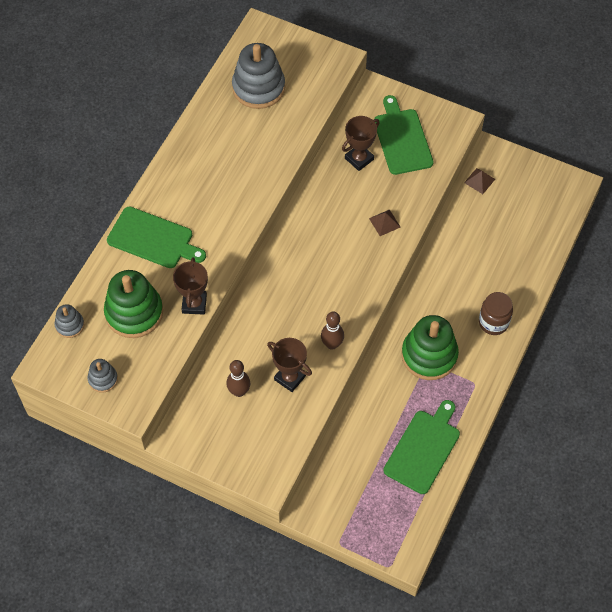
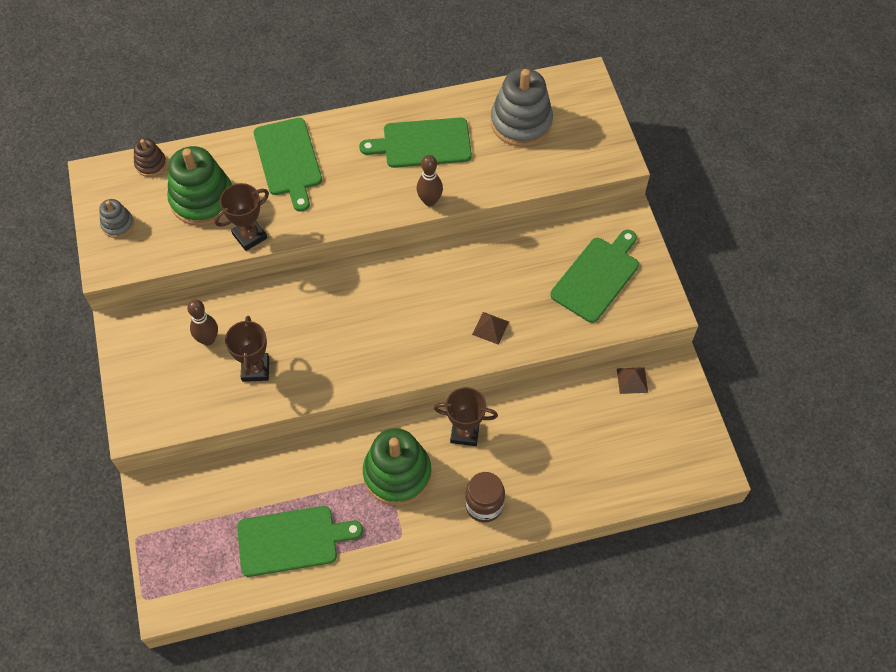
camera: 50 degrees right, 0 degrees up
grey stacking toy [55,304,84,338] -> brown stacking toy [134,138,167,177]
brown bowling pin [321,312,344,350] -> brown bowling pin moved to [417,155,443,207]
brown trophy [342,116,380,171] -> brown trophy moved to [434,387,498,446]
none -> green cutting board [359,118,472,168]

